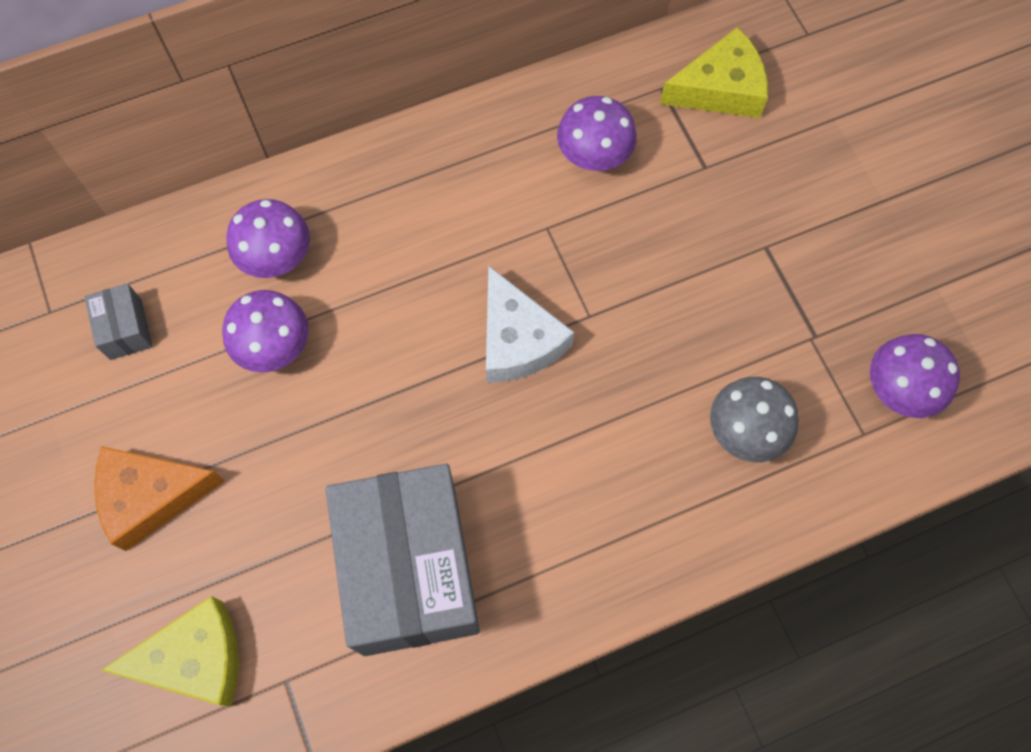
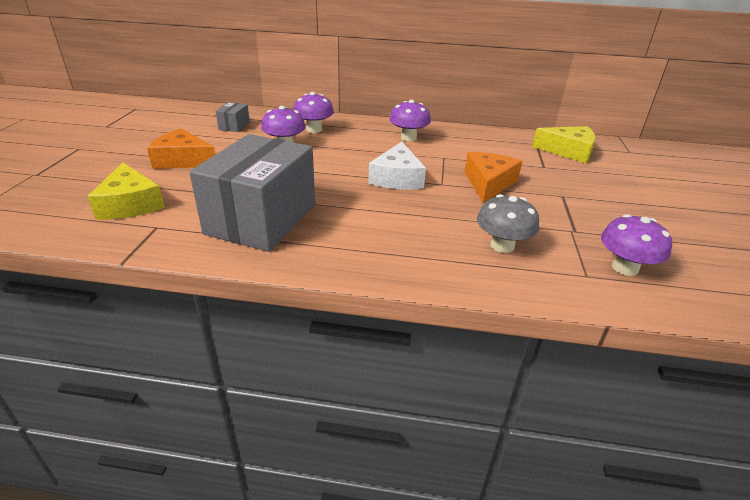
camera: 30 degrees right, 35 degrees down
yellow cheese [101,596,239,707] -> yellow cheese turned 45 degrees clockwise [87,162,165,219]
purple mushroom [557,96,637,171] -> purple mushroom moved to [389,100,431,141]
none -> orange cheese [465,152,522,203]

